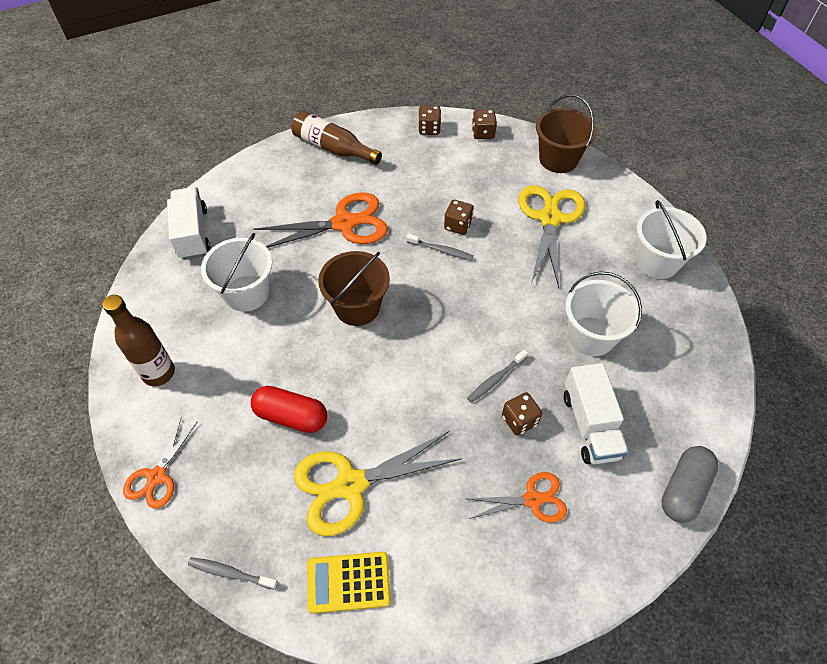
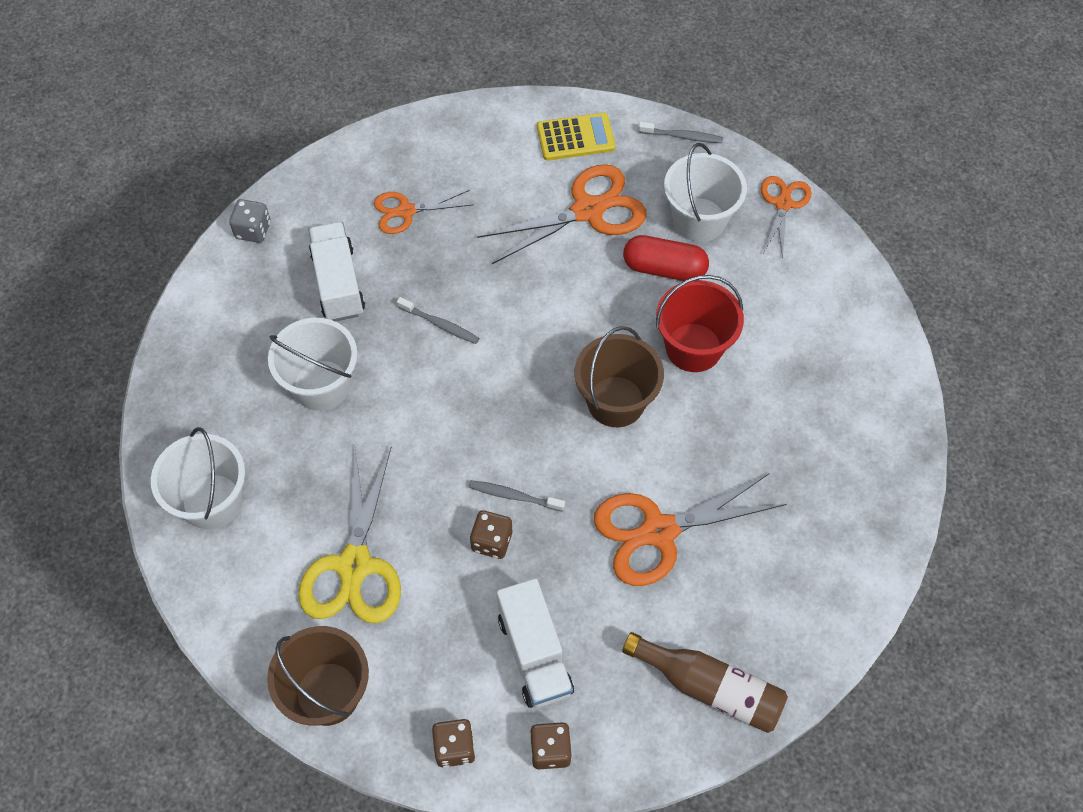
camera: 175 degrees right, 5 degrees up
brown bottle [102,295,175,386] -> none
white truck [167,187,211,260] -> white truck moved to [497,578,574,708]
white bucket [201,233,272,312] -> white bucket moved to [664,143,747,242]
yellow scissors [294,431,462,536] -> orange scissors [477,164,647,264]
grey toothbrush [467,349,528,403] -> grey toothbrush turned 75 degrees clockwise [397,297,479,344]
brown dice [502,392,542,436] -> none
grey capsule [661,446,719,523] -> grey dice [229,199,271,243]
none -> red bucket [656,275,744,372]

